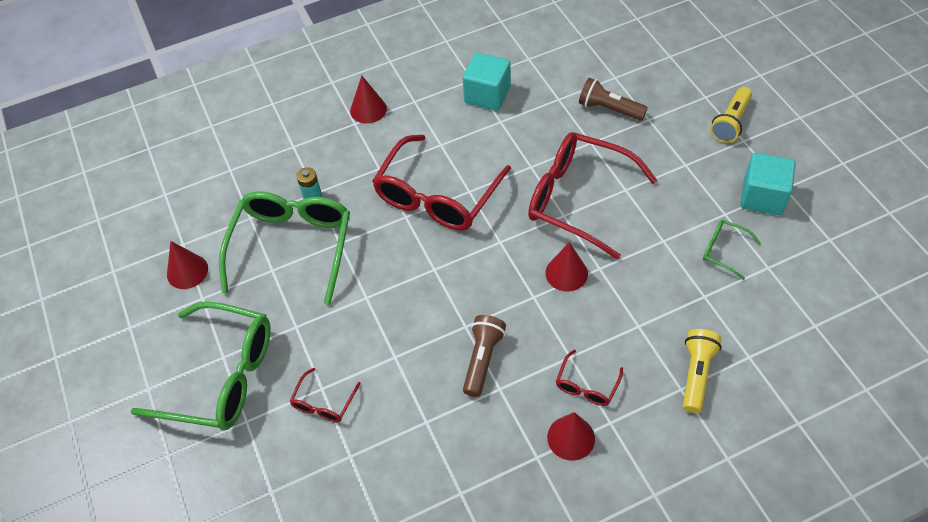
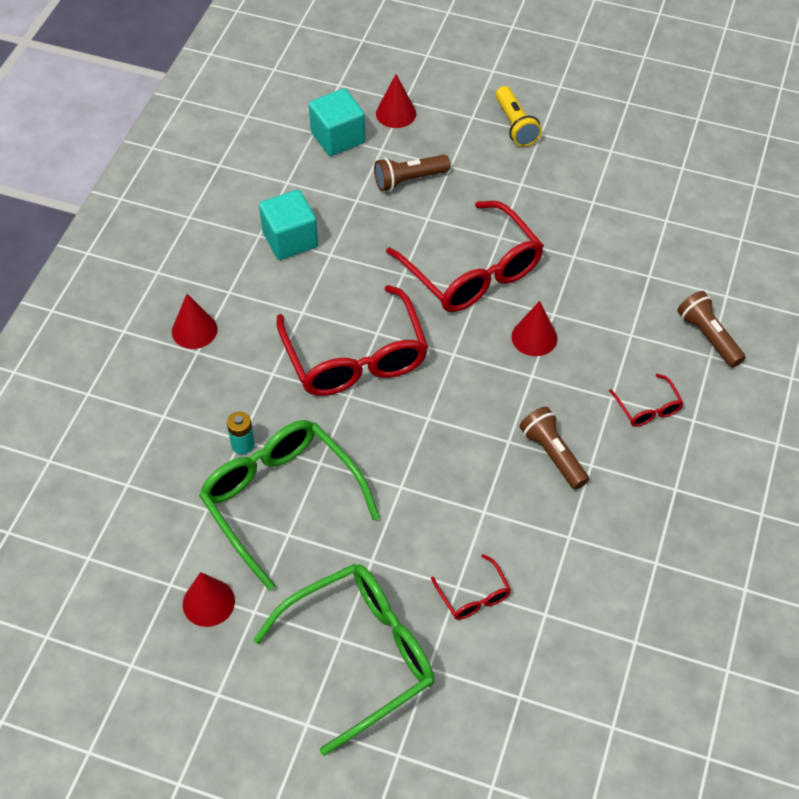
camera: 50 degrees left, 0 degrees up
red glasses [528,132,658,260] -> red glasses turned 105 degrees counterclockwise [386,201,544,312]
red cone [547,412,595,461] -> red cone moved to [376,74,416,128]
yellow flashlight [683,329,722,413] -> brown flashlight [677,291,746,368]
green glasses [703,220,761,280] -> none
turquoise cube [740,153,796,215] -> turquoise cube moved to [309,88,365,156]

